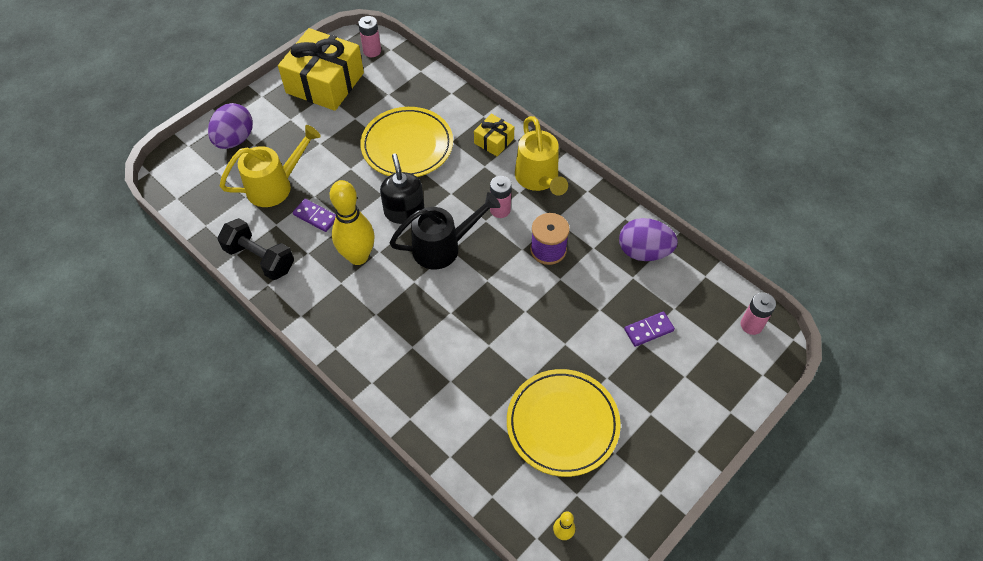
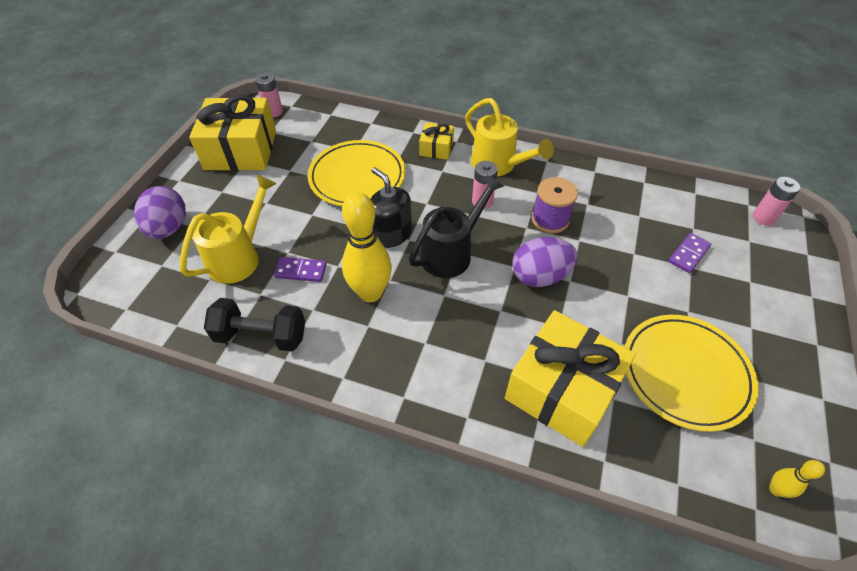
camera: 25 degrees left, 5 degrees down
purple egg [619,218,678,261] -> purple egg moved to [512,237,578,287]
none -> yellow gift [505,310,636,447]

